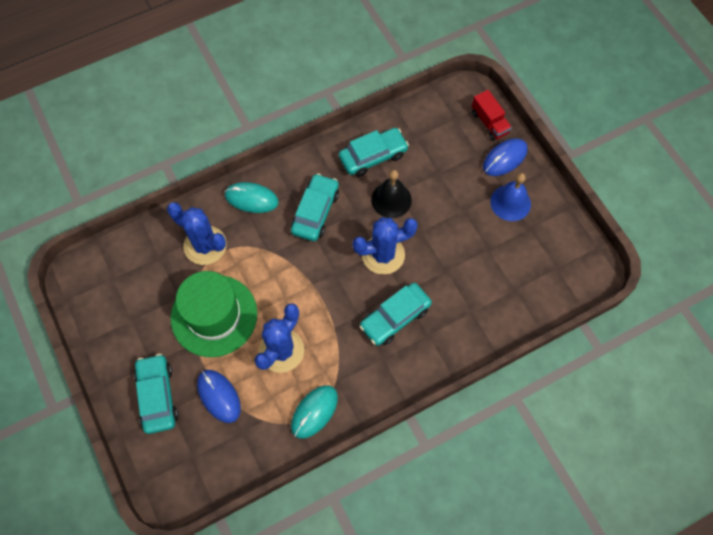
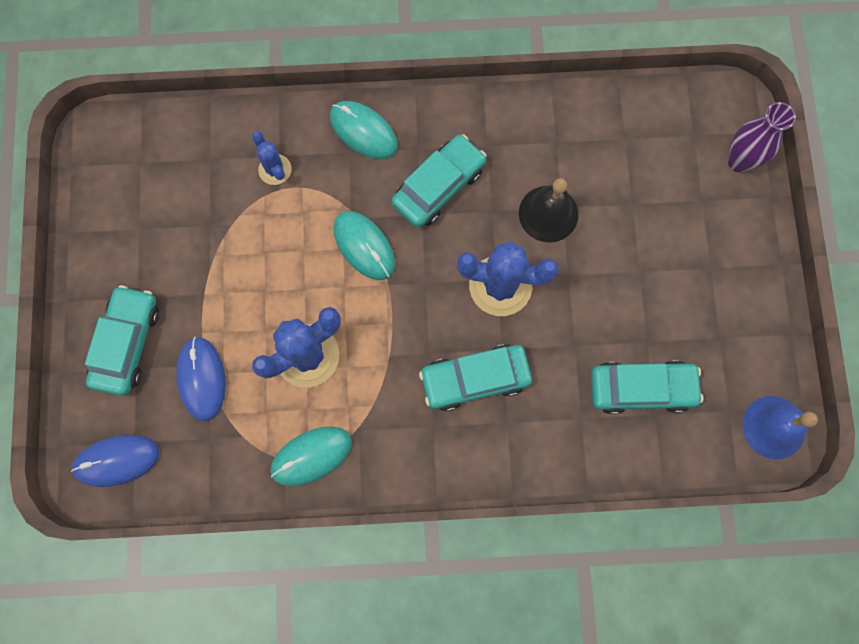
camera: 25 degrees right, 10 degrees up
blue cactus [167,202,227,265] -> blue cactus [252,131,292,185], size x0.54
green hat [171,271,257,357] -> none
turquoise car [339,128,409,177] -> turquoise car moved to [591,360,703,414]
red truck [472,90,512,141] -> purple vase [728,102,796,173]
blue mouse [483,138,528,176] -> blue mouse moved to [71,435,160,487]
blue bell [490,173,531,221] -> blue bell moved to [742,396,818,459]
none -> turquoise mouse [334,211,395,280]

